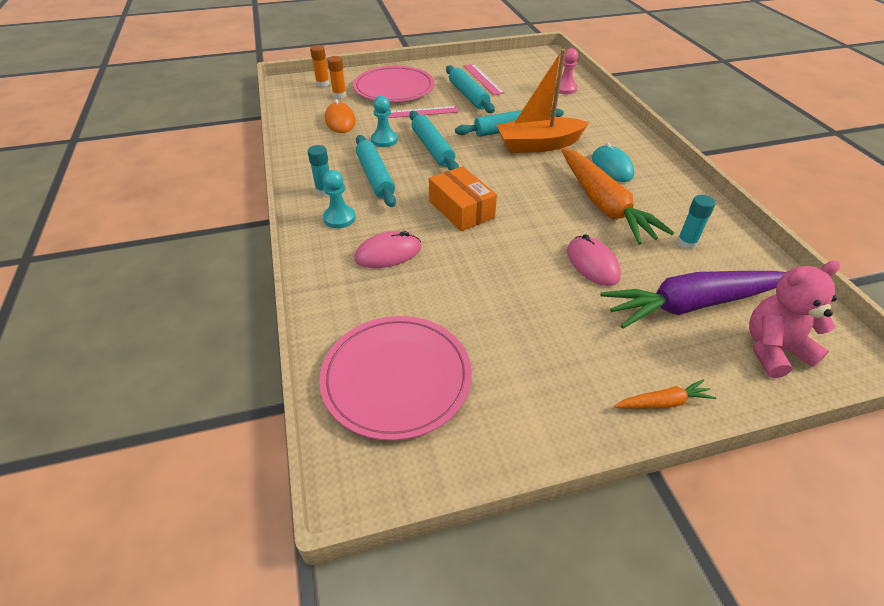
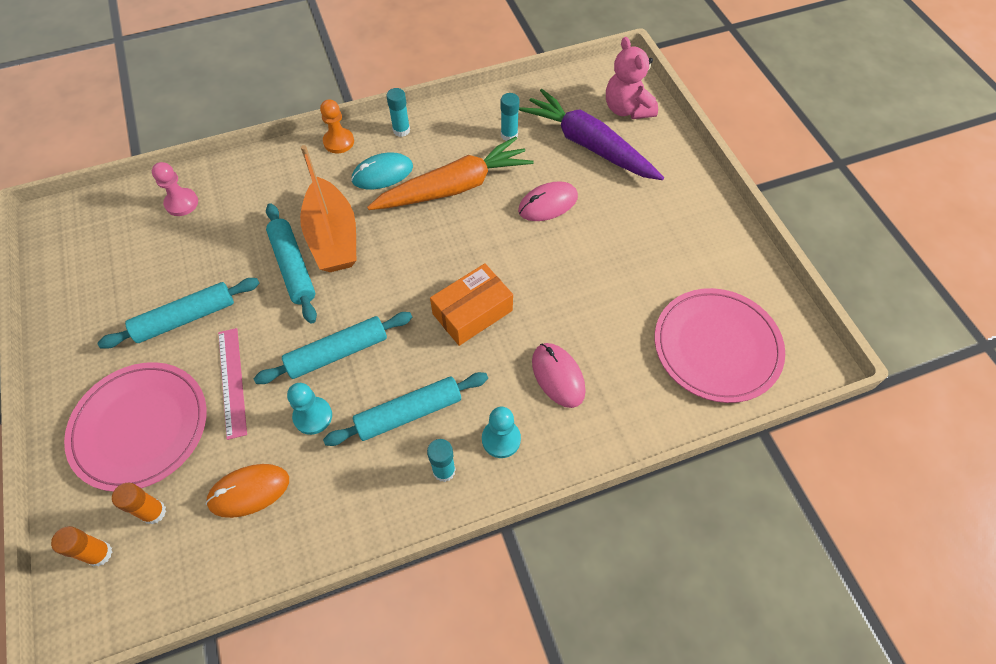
camera: 95 degrees left, 15 degrees up
pink ruler [464,64,504,95] -> none
purple carrot [600,271,786,329] -> purple carrot turned 150 degrees clockwise [519,89,664,180]
orange carrot [614,379,716,409] -> none
none -> orange pawn [320,99,354,154]
none -> turquoise glue stick [386,88,410,137]

